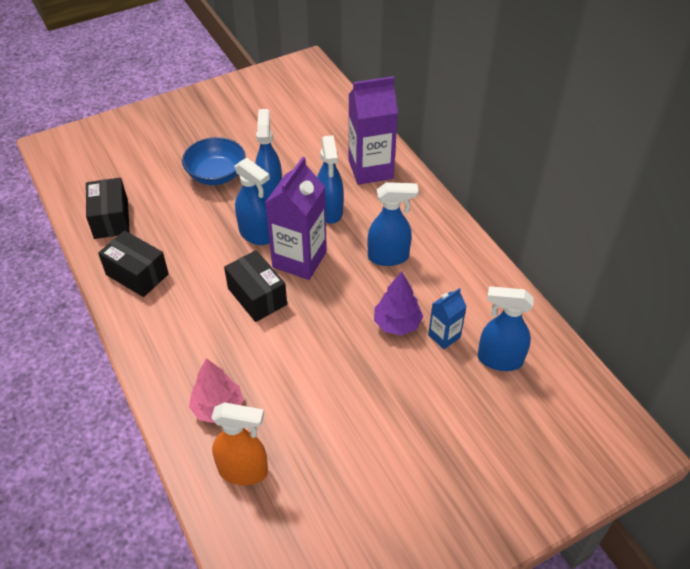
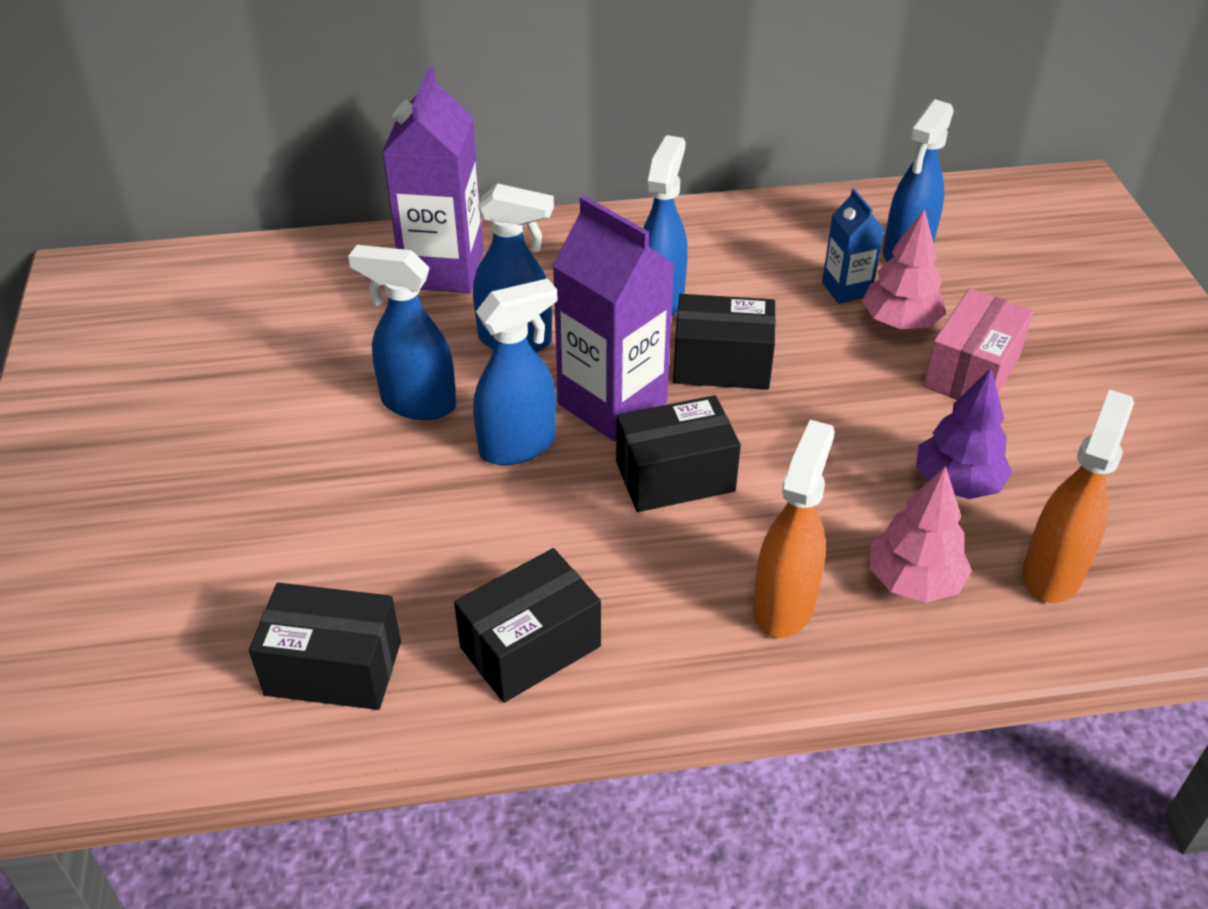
camera: 70 degrees left, 5 degrees down
blue bowl [182,137,246,185] -> none
purple tree [374,271,423,336] -> purple tree moved to [916,368,1012,499]
none -> black box [673,294,776,390]
none -> orange spray bottle [753,420,835,638]
none -> pink tree [862,209,946,329]
none -> pink box [923,288,1034,400]

